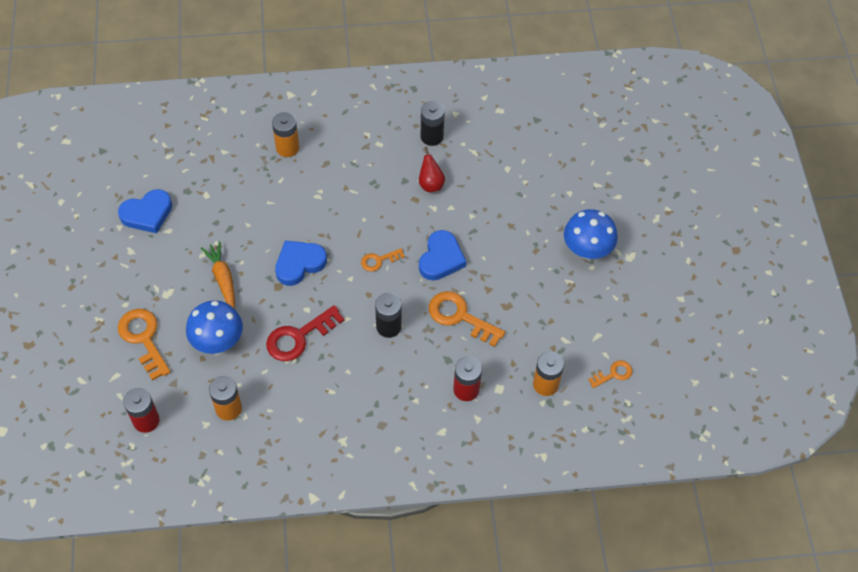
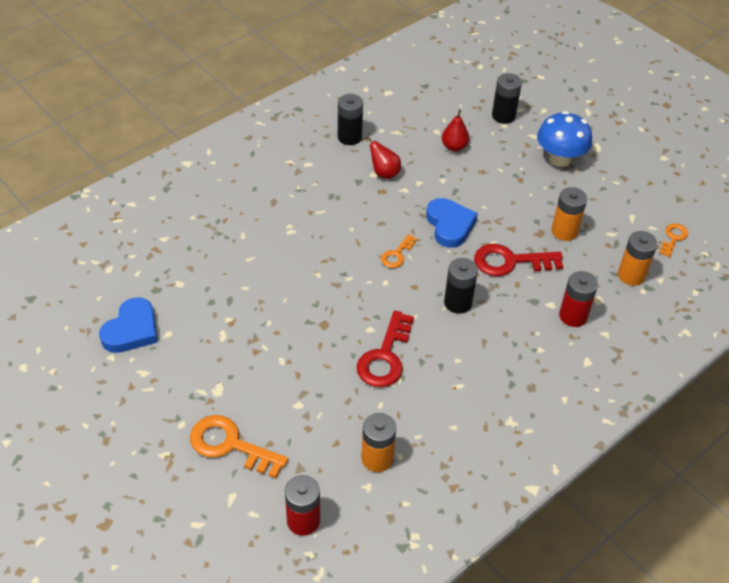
camera: 35 degrees left, 10 degrees down
blue mushroom [186,300,243,354] -> none
orange carrot [201,241,235,309] -> none
orange battery [272,112,299,157] -> orange battery moved to [552,187,587,241]
blue heart [275,241,327,286] -> none
orange key [429,291,505,347] -> red key [474,244,563,276]
none -> red pear [442,110,469,152]
none -> black battery [492,73,522,124]

